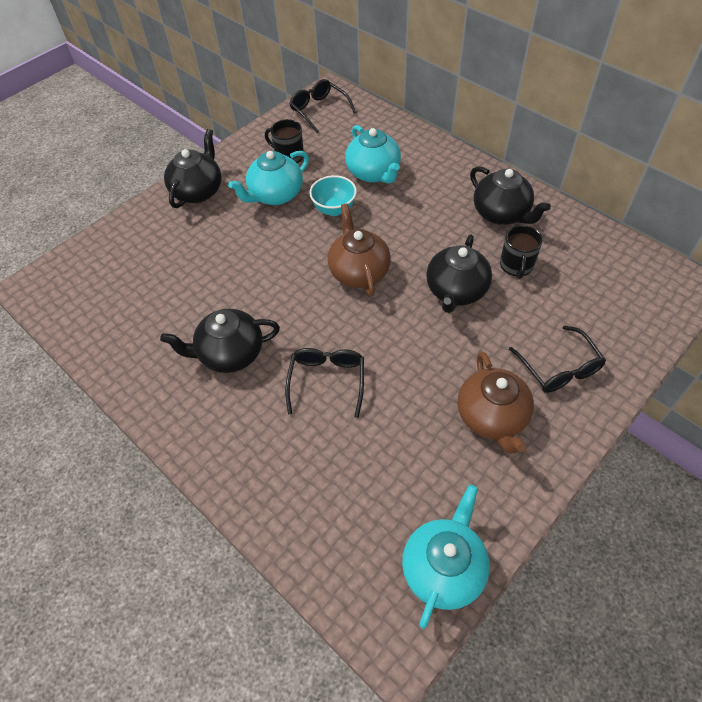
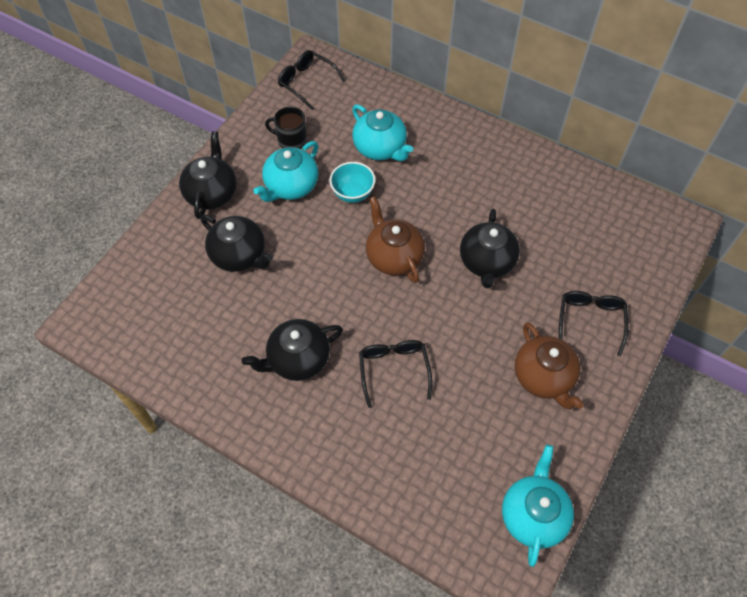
camera: 15 degrees left, 5 degrees up
black teapot [470,166,551,225] -> black teapot moved to [201,215,273,272]
black mug [500,225,543,279] -> none
black glasses [509,325,606,393] -> black glasses turned 135 degrees counterclockwise [559,291,628,356]

